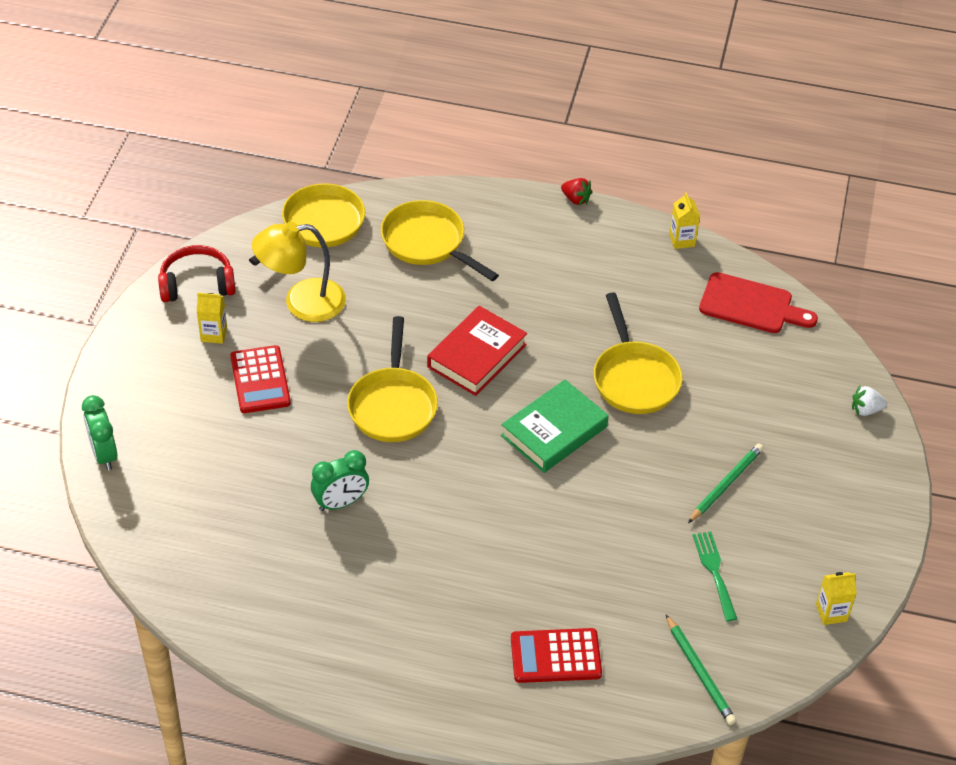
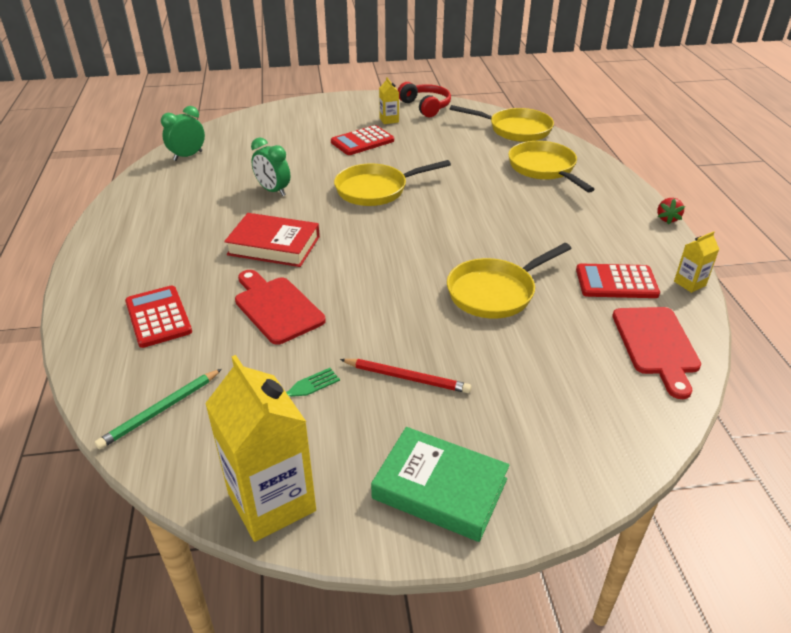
camera: 70 degrees right, 10 degrees down
green clock [82,395,118,470] -> green clock moved to [161,106,205,161]
yellow lamp [252,222,346,322] -> none
yellow pan [381,200,499,281] -> yellow pan turned 45 degrees counterclockwise [508,141,595,193]
red book [427,306,527,396] -> red book moved to [224,213,320,267]
green book [501,380,609,473] -> green book moved to [371,427,510,542]
green pencil [688,444,764,523] -> red pencil [340,359,471,393]
yellow carton [816,572,857,625] -> yellow carton [205,355,316,542], size x2.16
white strawberry [852,386,887,416] -> none
none -> red cutting board [235,270,326,345]
none -> red calculator [576,264,660,298]

